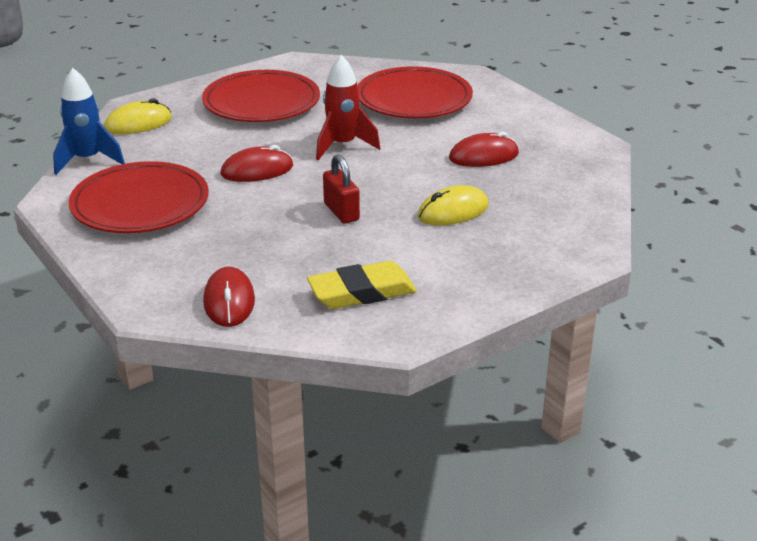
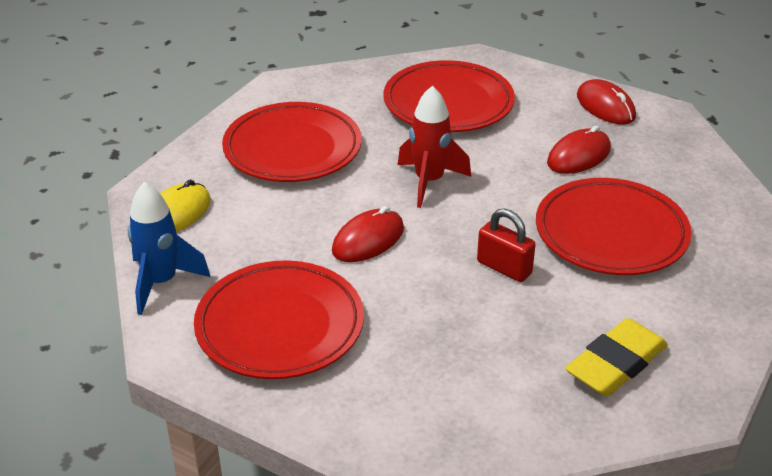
camera: 25 degrees left, 5 degrees up
red mouse [203,266,255,327] -> red mouse moved to [577,79,636,125]
yellow mouse [418,185,489,225] -> red plate [536,178,692,275]

